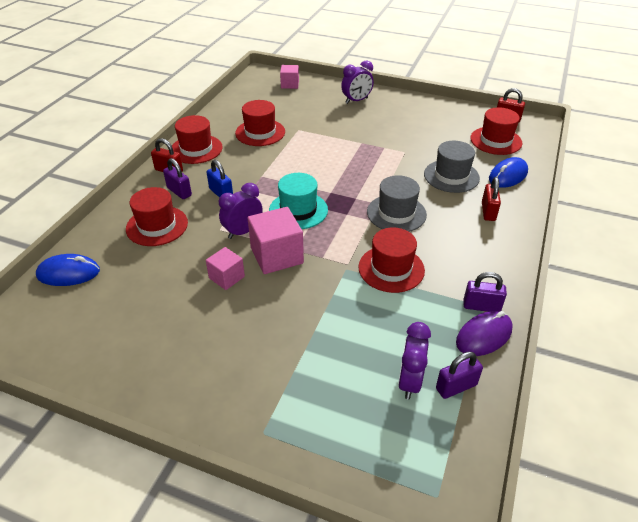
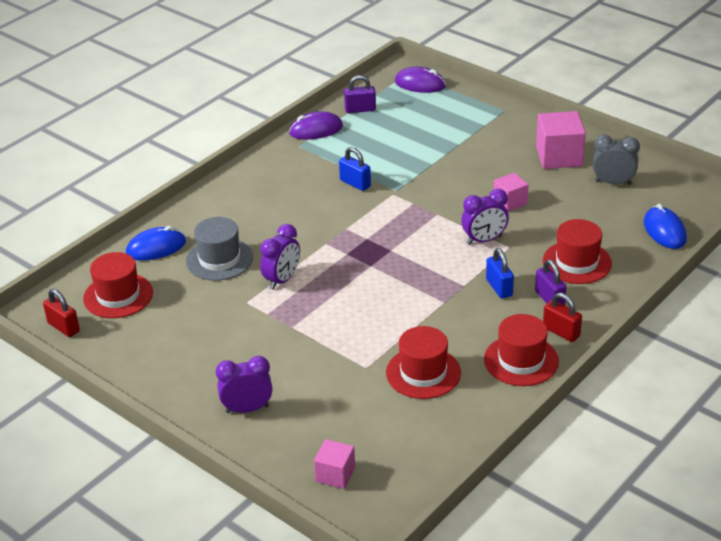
camera: 160 degrees left, 5 degrees down
blue mouse [36,254,100,286] -> blue mouse turned 60 degrees clockwise [644,204,687,249]
pink cube [248,207,304,274] -> pink cube moved to [536,111,586,169]
turquoise hat [269,173,328,229] -> none
red hat [358,228,425,293] -> blue padlock [339,147,371,191]
grey hat [367,175,427,232] -> none
purple clock [398,322,431,399] -> purple clock moved to [260,224,300,290]
purple padlock [464,272,507,312] -> none
red padlock [482,177,501,221] -> none
none -> purple mouse [395,67,446,93]
none -> grey clock [593,135,640,185]

